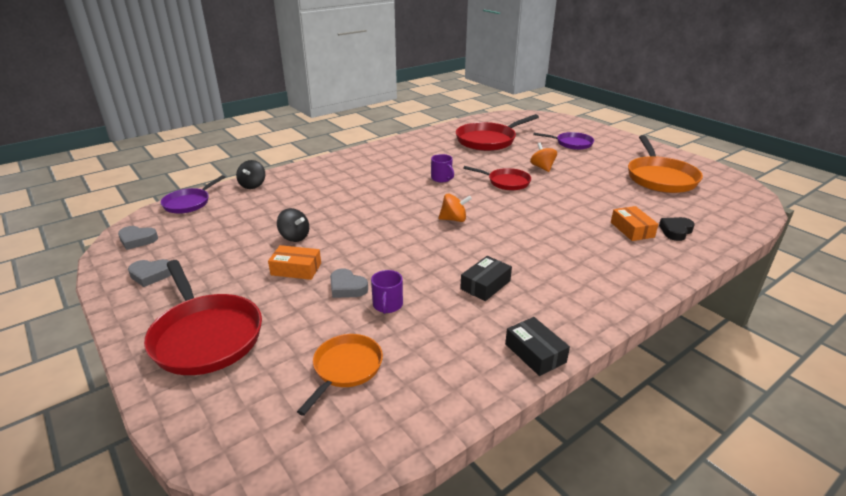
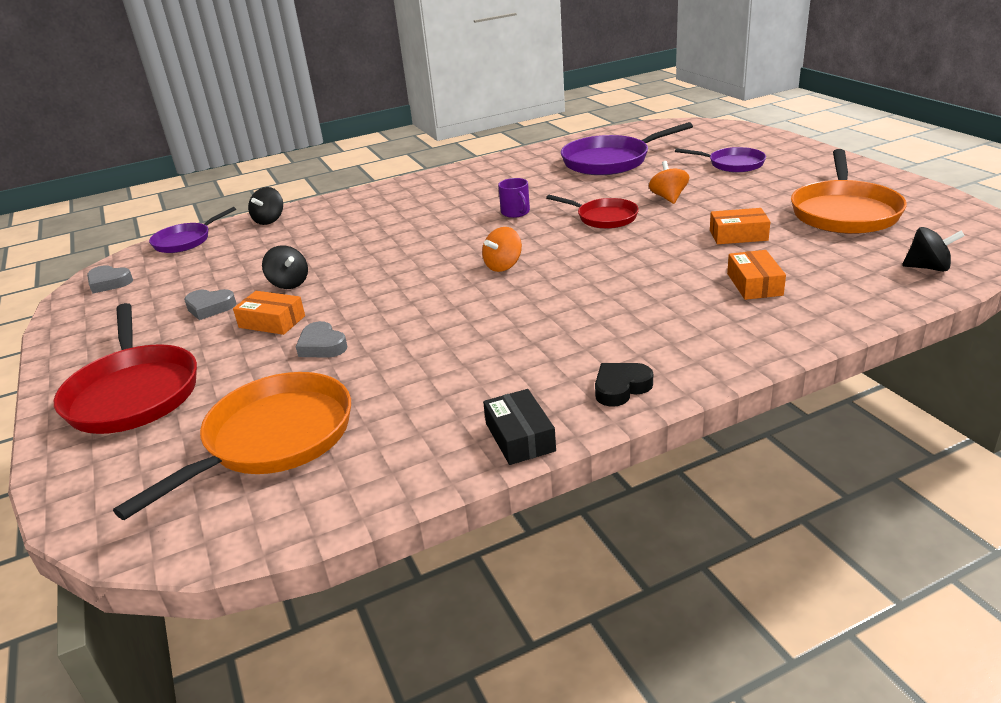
camera: 15 degrees right, 0 degrees up
grey heart [128,259,171,287] -> grey heart moved to [184,289,237,320]
orange pan [297,334,383,416] -> orange pan [113,372,351,520], size x1.68
purple mug [371,270,403,314] -> none
orange spinning top [439,194,472,222] -> orange spinning top turned 120 degrees clockwise [482,227,522,272]
red pan [456,114,539,151] -> purple pan [561,122,693,175]
black box [460,256,512,301] -> none
black heart [659,217,695,241] -> black heart moved to [595,363,653,407]
none -> orange box [710,208,770,244]
none -> black spinning top [902,227,965,272]

